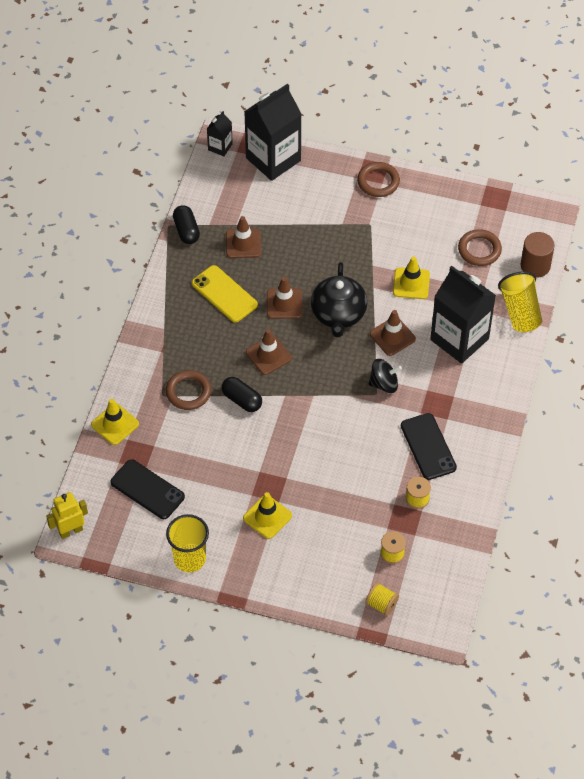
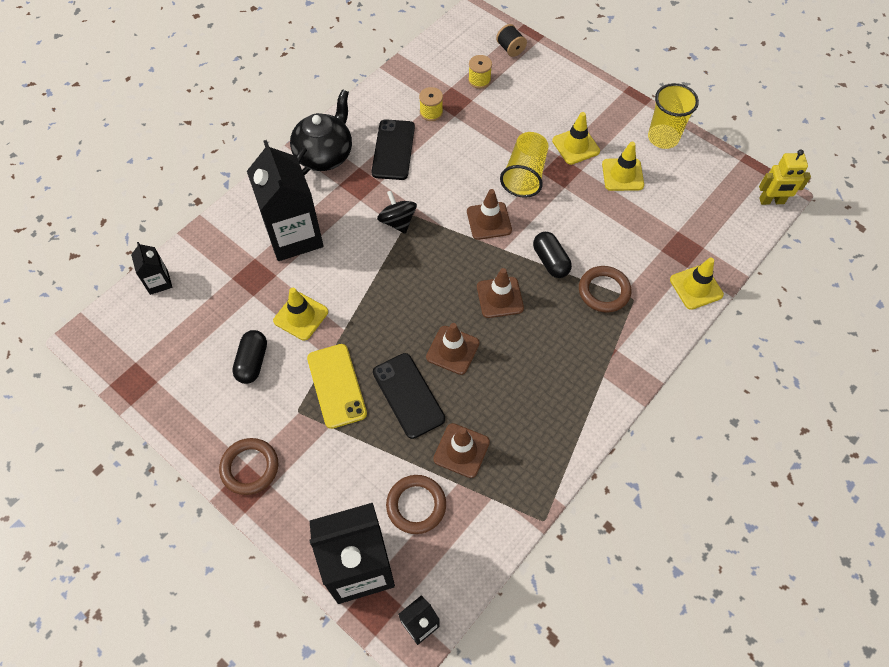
camera: 155 degrees left, 5 degrees up
black phone [110,459,185,519] -> black phone moved to [373,353,445,439]
black capsule [173,205,200,244] -> black capsule moved to [232,330,267,384]
yellow phone [192,265,258,322] -> yellow phone moved to [307,344,367,429]
black teapot [311,262,367,337] -> black teapot moved to [290,89,352,175]
yellow spool [365,582,399,616] -> black spool [496,24,527,57]
black spinning top [369,359,402,393] -> black spinning top turned 45 degrees clockwise [377,191,417,234]
brown traffic cone [370,310,416,356] -> brown traffic cone moved to [467,189,512,240]
brown ring [458,229,502,266] -> brown ring moved to [386,475,446,534]
yellow cup [498,272,542,332] -> yellow cup moved to [500,132,549,198]
brown cylinder [520,232,555,278] -> black carton [131,242,172,295]
none -> yellow traffic cone [602,142,644,191]

